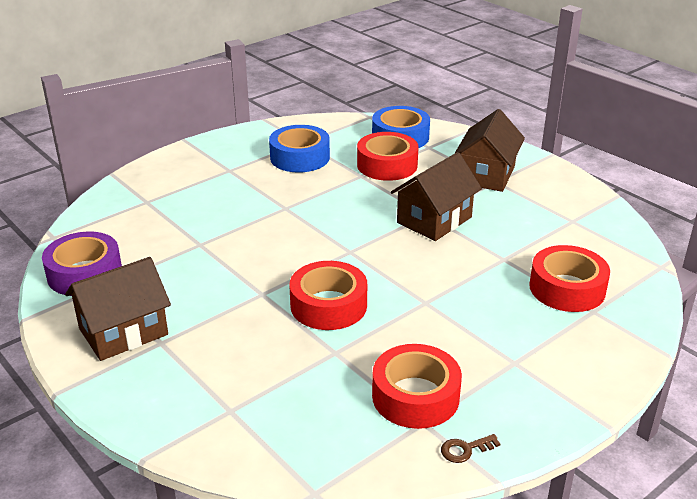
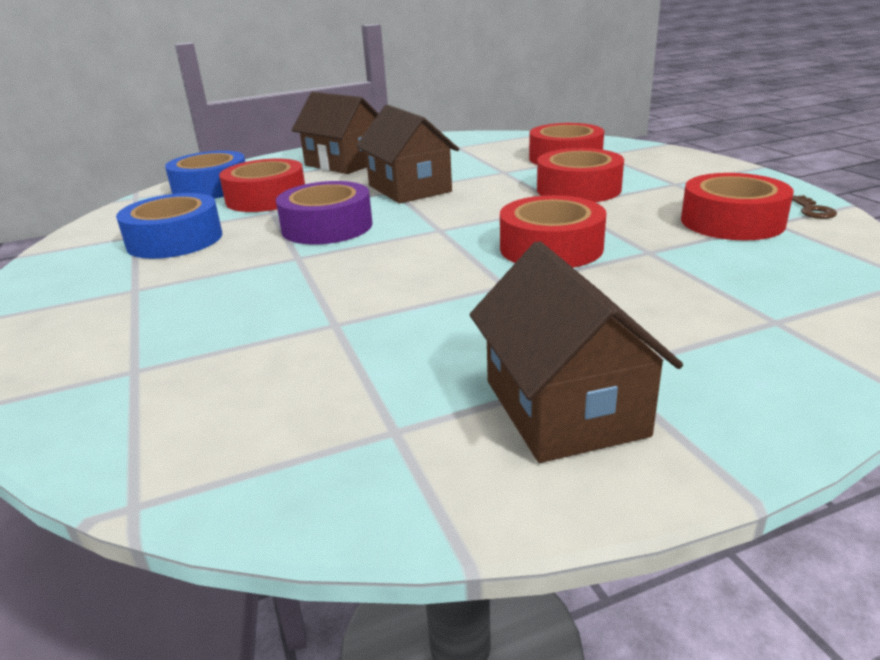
camera: 70 degrees left, 5 degrees down
purple tape [42,232,122,296] -> purple tape moved to [276,181,372,244]
none -> red tape [537,148,624,202]

